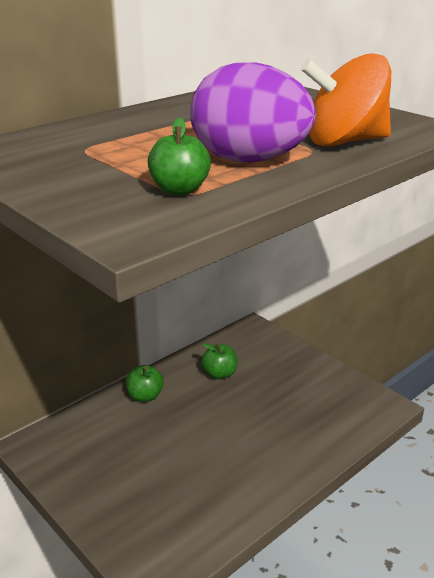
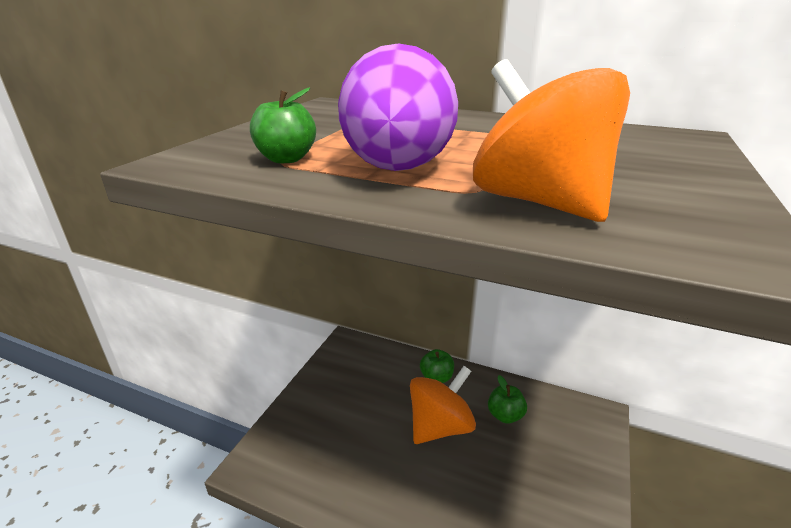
camera: 65 degrees right, 0 degrees up
none -> orange spinning top [410,366,476,444]

